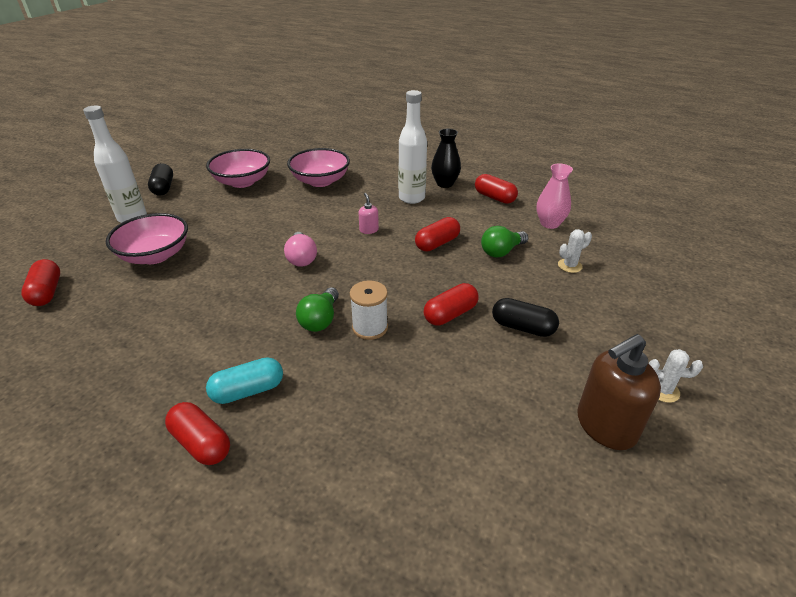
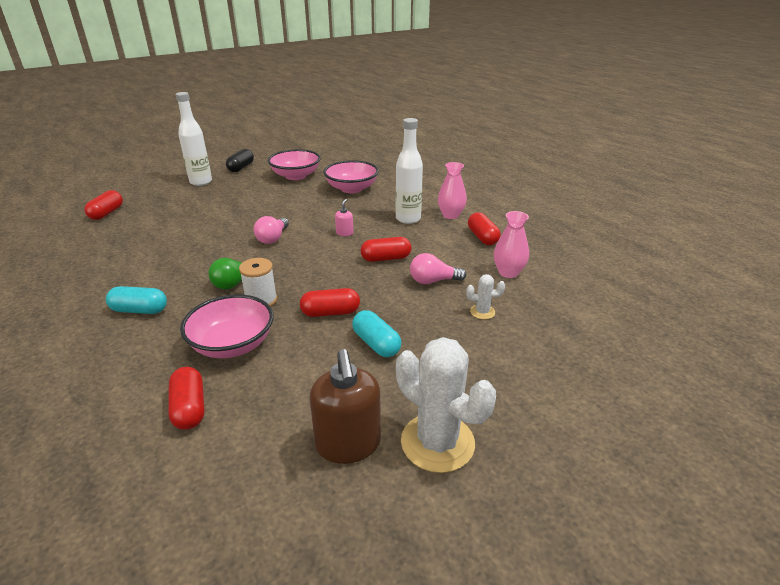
camera: 30 degrees right, 5 degrees down
pink bowl [106,213,188,264] -> pink bowl moved to [180,294,273,358]
red capsule [165,402,230,465] -> red capsule moved to [168,367,205,430]
black vase [431,129,461,188] -> pink vase [438,162,467,219]
green light bulb [481,226,528,258] -> pink light bulb [410,253,467,284]
black capsule [492,298,559,337] -> turquoise capsule [352,310,401,357]
brown soap dispenser [577,334,661,450] -> brown soap dispenser turned 105 degrees counterclockwise [310,349,381,464]
white cactus [649,349,703,403] -> white cactus [396,337,496,473], size x2.20

